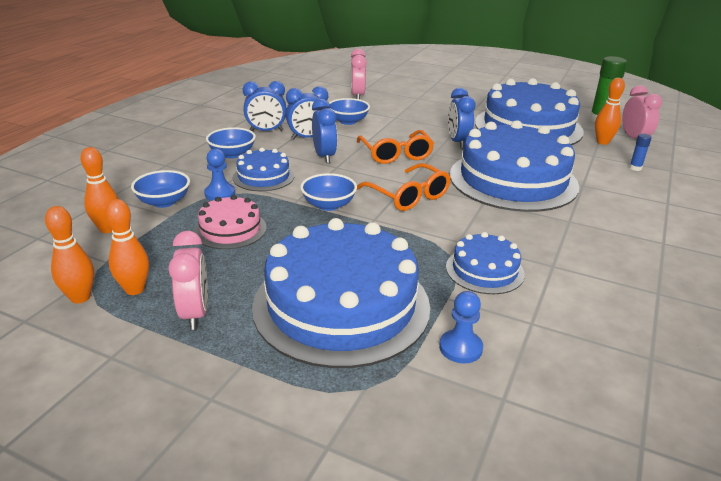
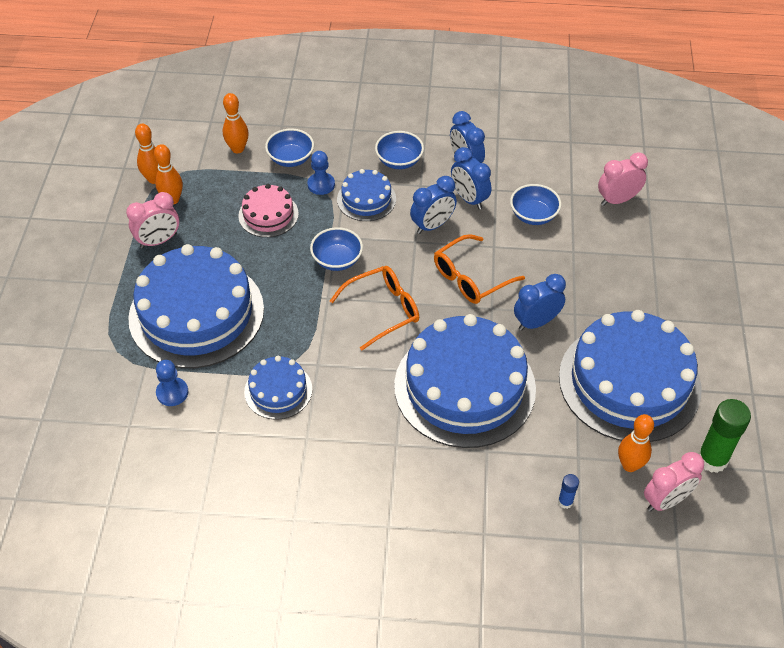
camera: 70 degrees right, 20 degrees up
orange glasses [357,163,451,211] -> orange glasses turned 150 degrees counterclockwise [330,266,419,350]

